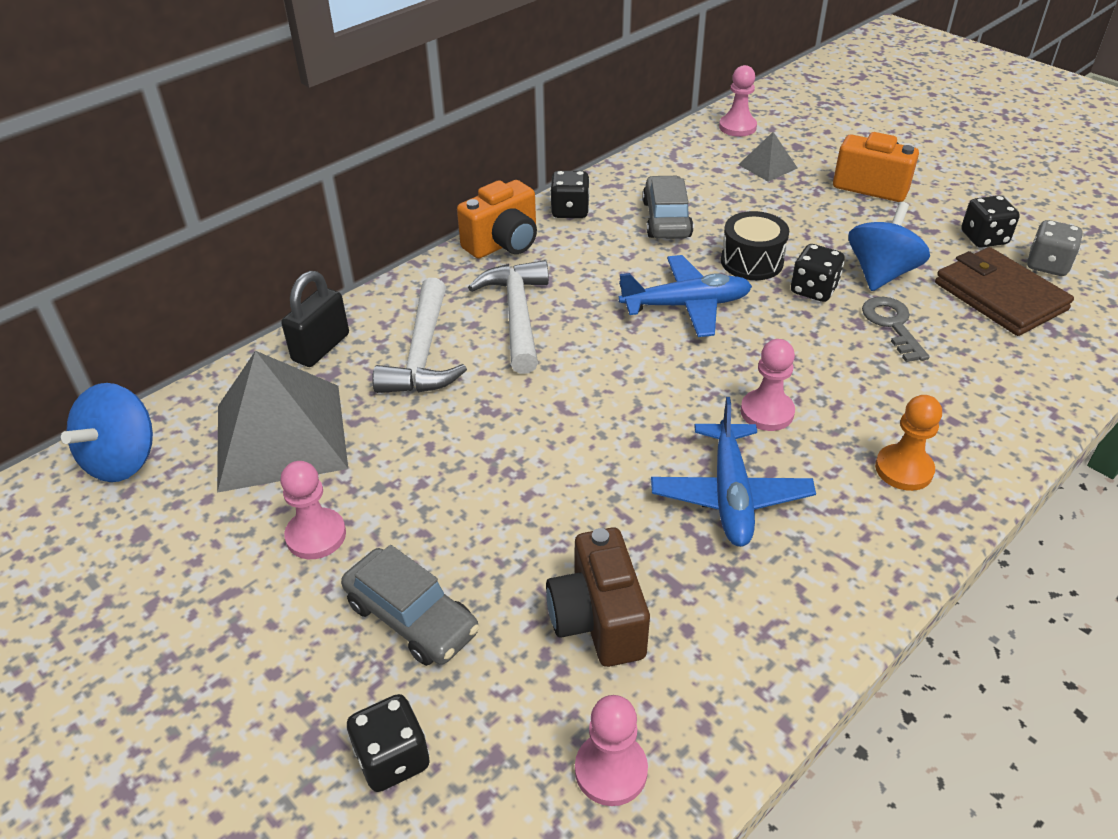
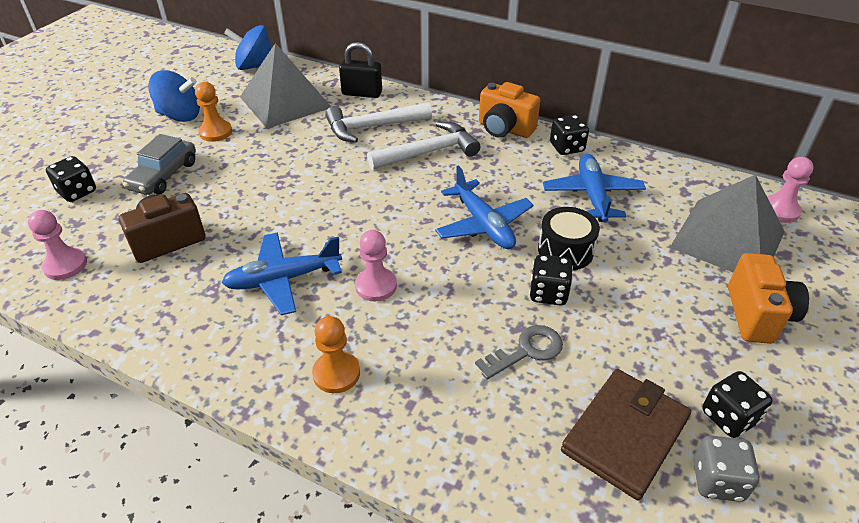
camera: 70 degrees right, 0 degrees up
pink pawn [281,461,346,559] -> orange pawn [195,82,232,142]
grey car [642,175,693,239] -> blue plane [543,154,646,222]
grey pyramid [738,132,798,182] -> grey pyramid [670,174,785,273], size x2.16
blue spinning top [848,202,930,291] -> blue spinning top moved to [148,70,200,122]

